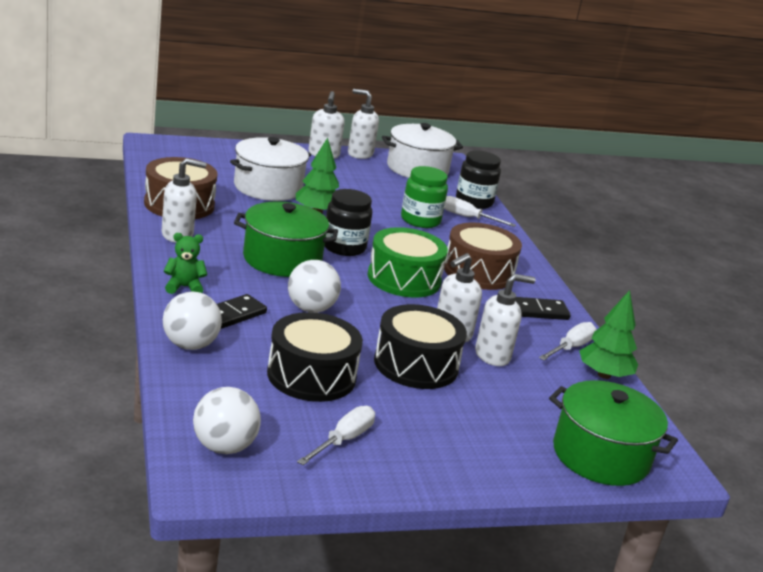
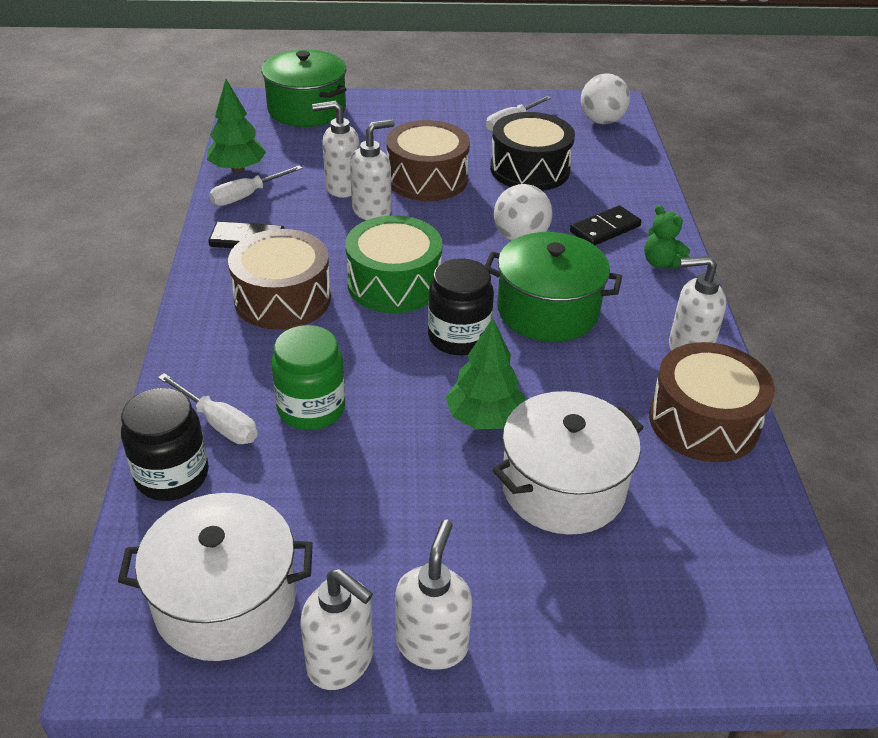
camera: 165 degrees left, 15 degrees up
white ball [163,292,222,350] -> none
green teddy bear [164,233,207,294] -> green teddy bear turned 45 degrees clockwise [644,205,690,269]
black drum [374,304,467,389] -> brown drum [386,120,470,201]

